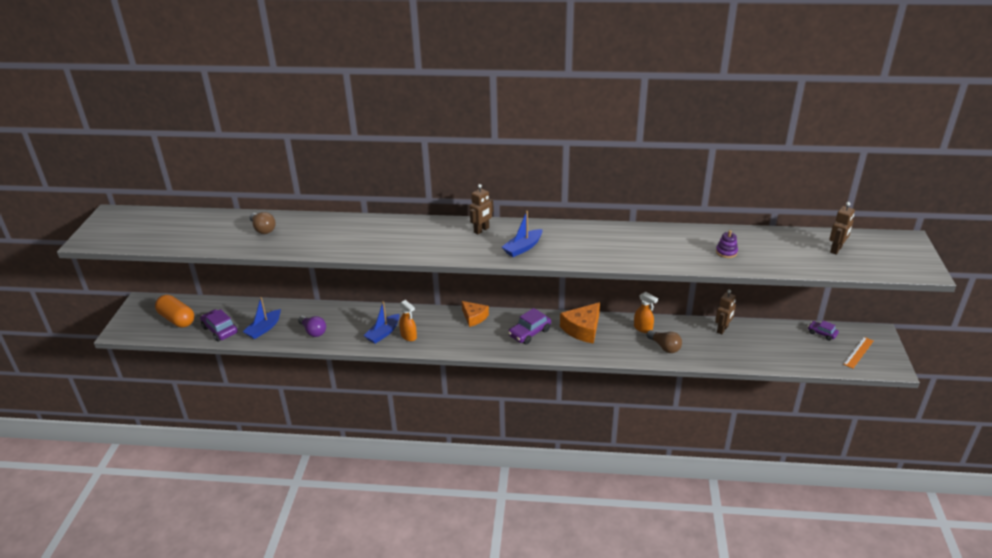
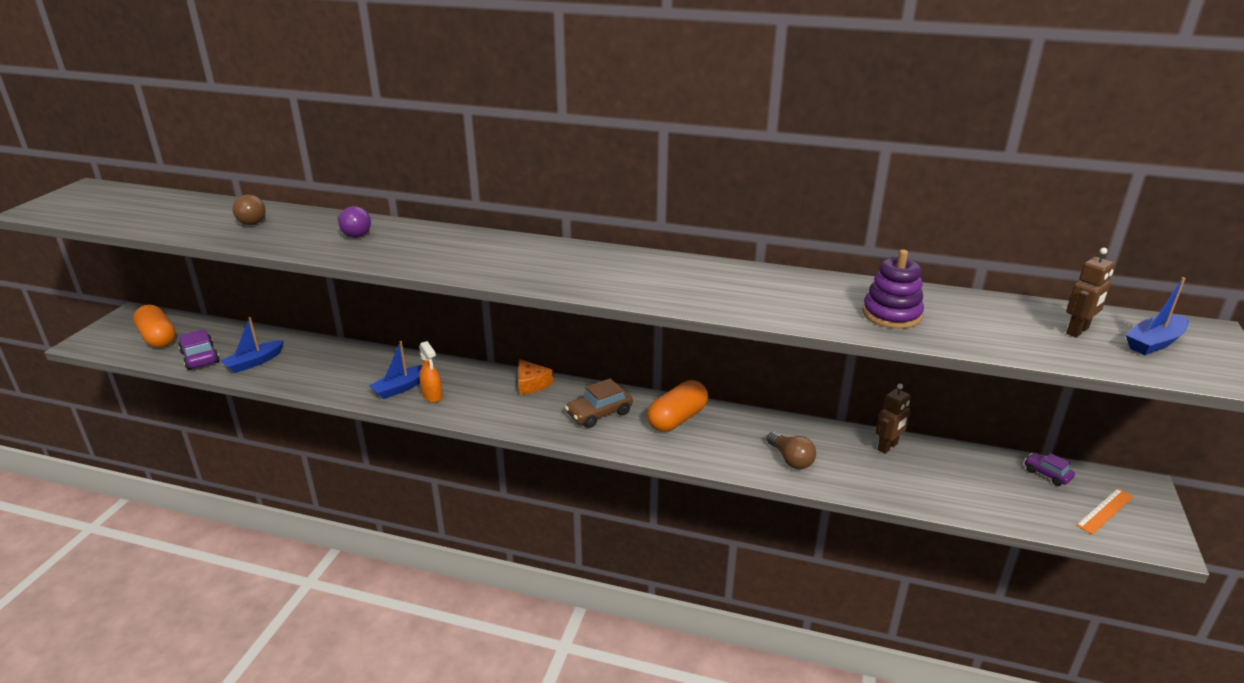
camera: 10 degrees right, 5 degrees down
purple light bulb [298,316,326,337] -> purple light bulb moved to [337,206,371,238]
brown robot [470,184,493,234] -> none
blue boat [502,211,543,257] -> blue boat moved to [1126,277,1189,355]
purple car [508,308,551,345] -> brown car [565,378,633,428]
orange cheese [560,302,600,344] -> orange capsule [647,380,708,432]
orange spray bottle [634,292,658,333] -> none
purple stacking toy [716,230,738,258] -> purple stacking toy [862,249,924,329], size x1.72

